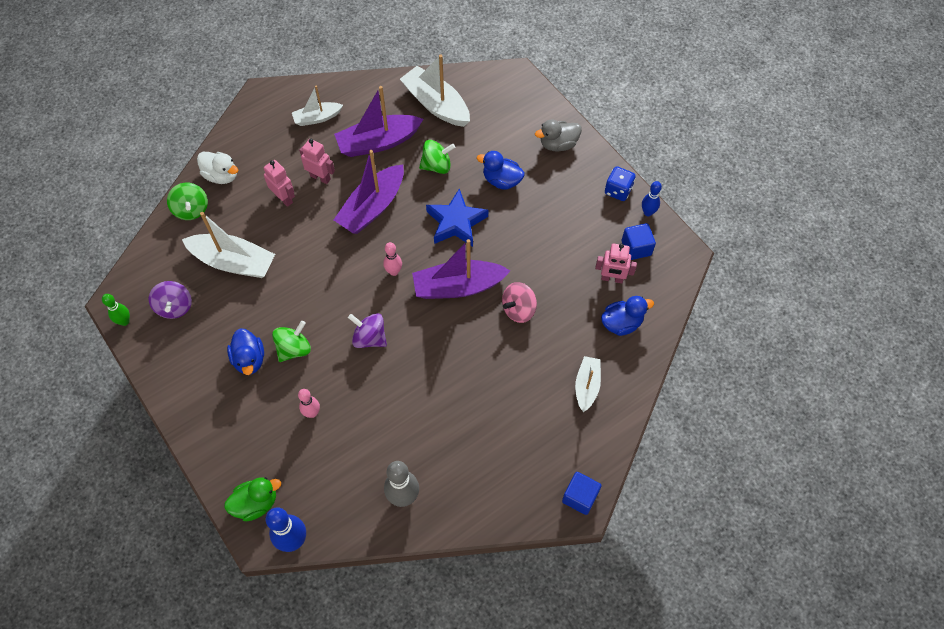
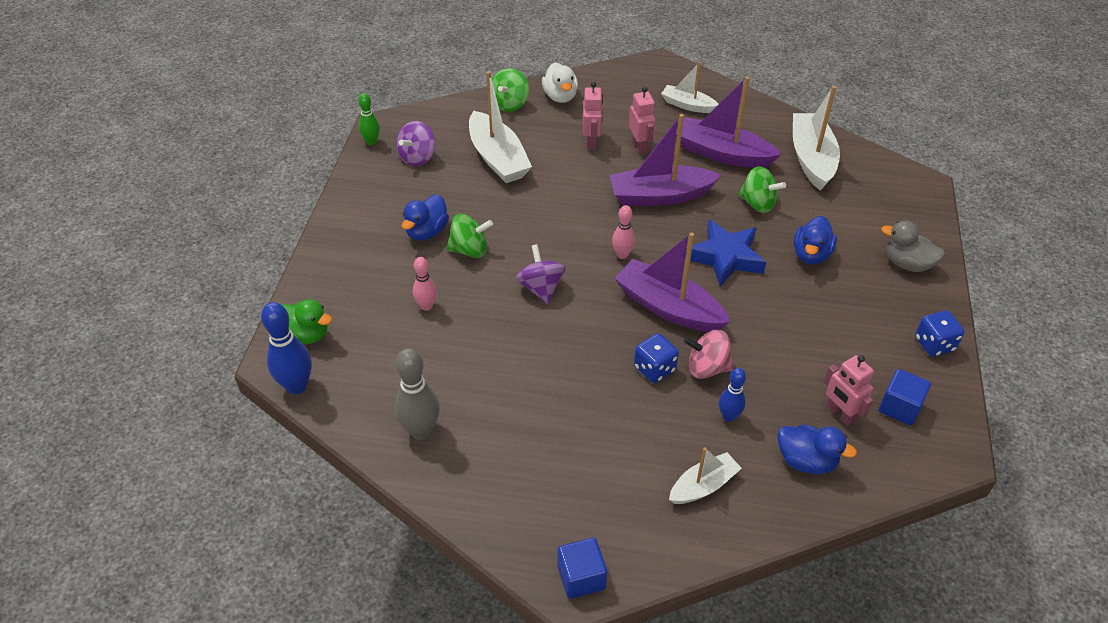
camera: 45 degrees right, 15 degrees down
blue duck [477,151,525,190] -> blue duck turned 135 degrees counterclockwise [794,216,837,265]
blue bowling pin [642,181,662,216] -> blue bowling pin moved to [719,368,746,422]
none -> blue dice [634,333,679,383]

